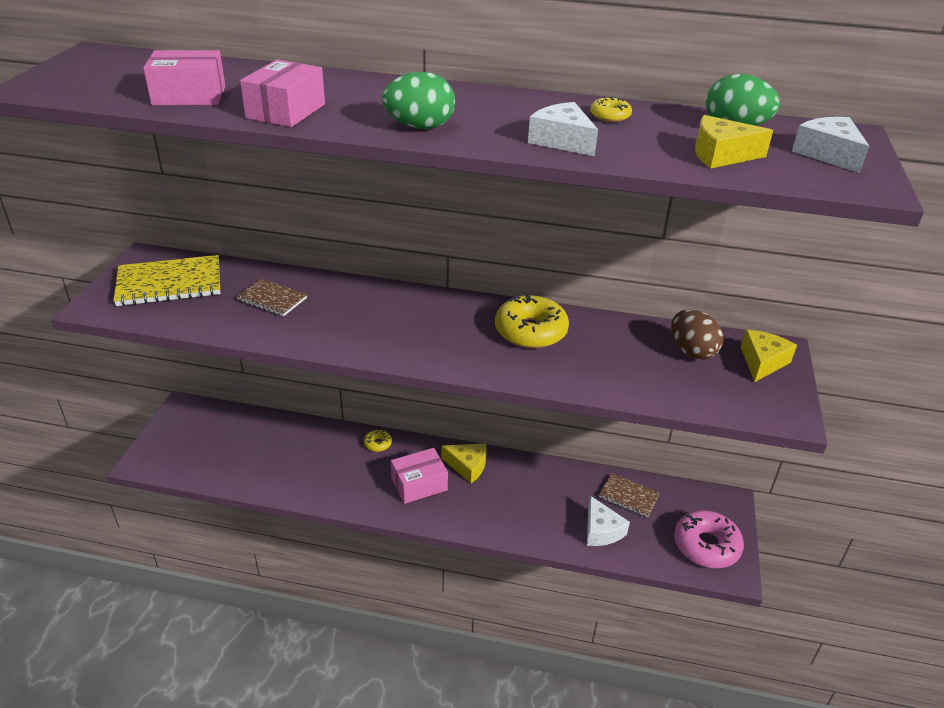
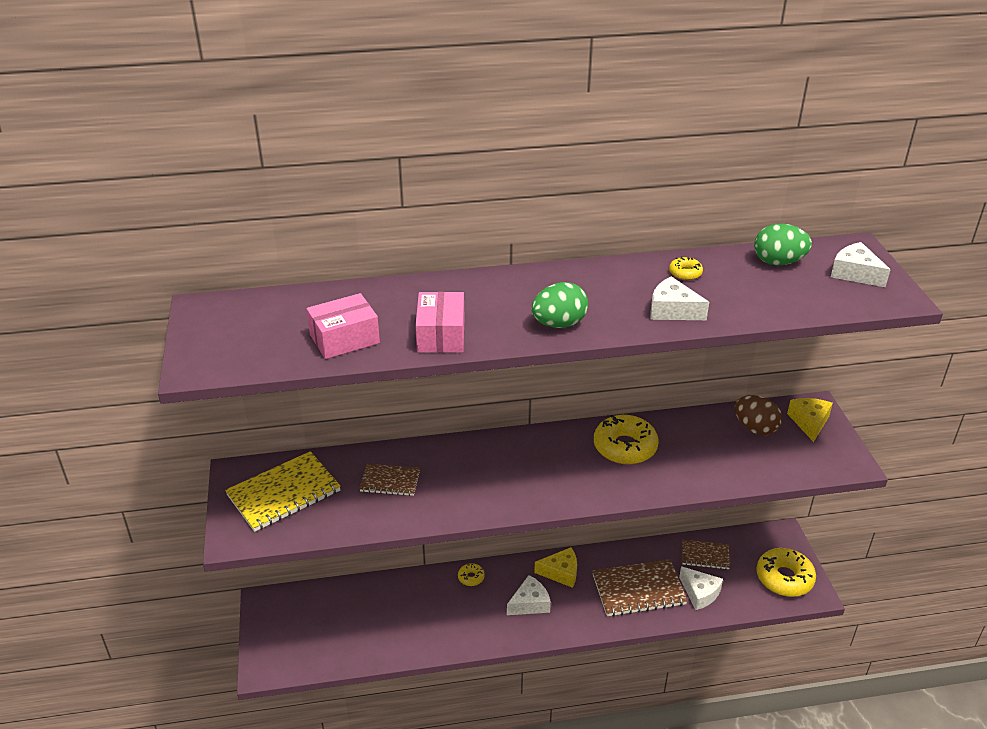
camera: 20 degrees left, 0 degrees up
pink box [391,448,448,504] -> white cheese [507,575,551,615]
pink donut [674,510,744,568] -> yellow donut [756,548,816,597]
yellow cheese [695,115,773,169] -> none
none -> brown notebook [592,559,688,617]

